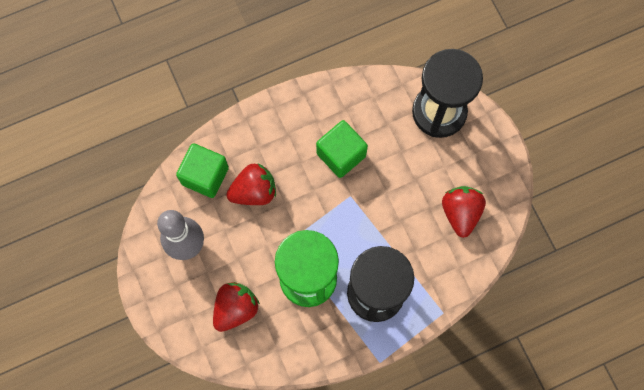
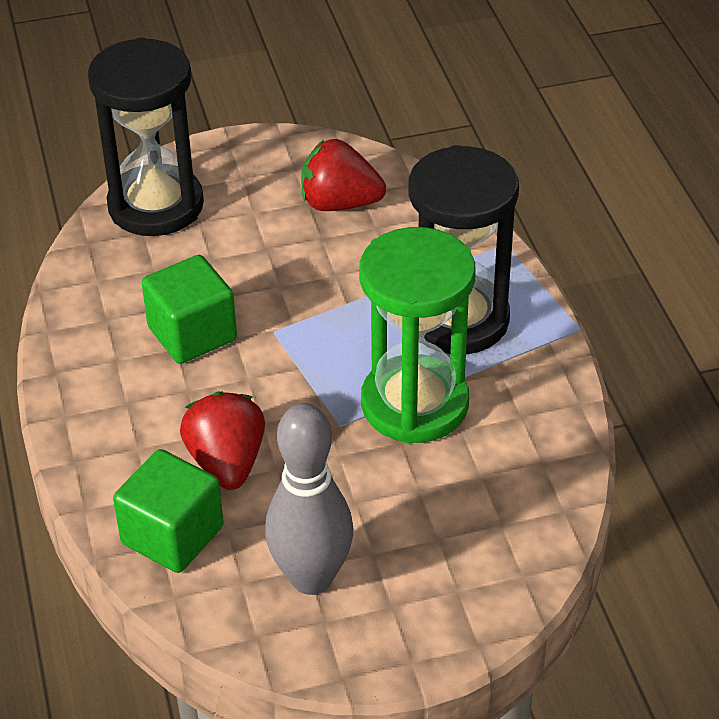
camera: 80 degrees left, 30 degrees down
red strawberry [213,282,260,332] -> none

